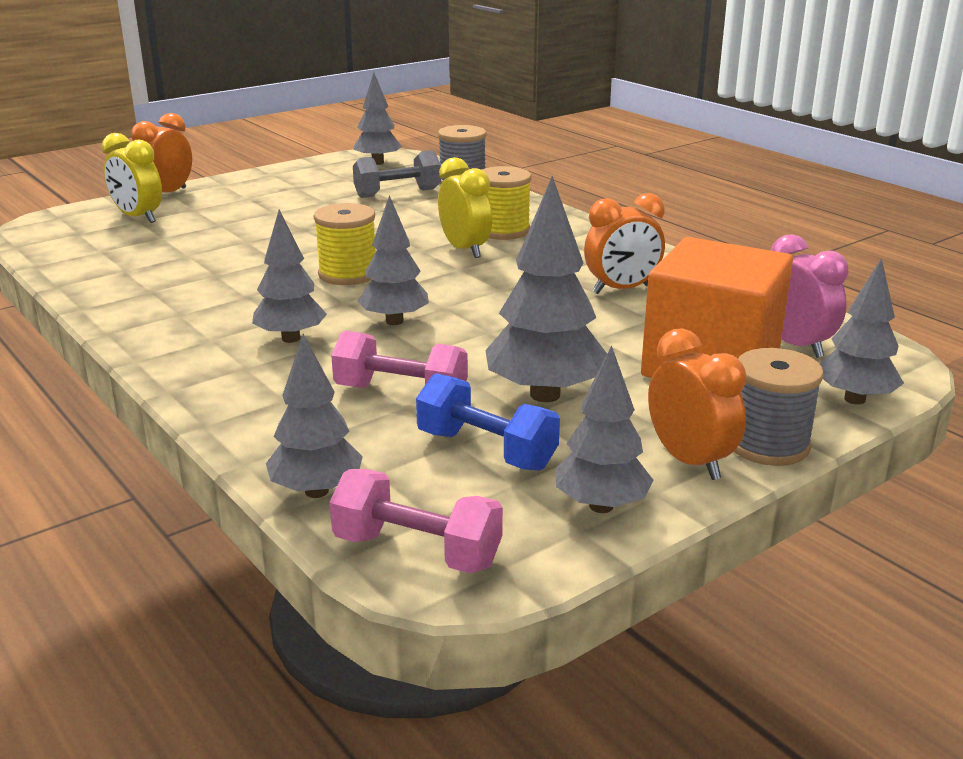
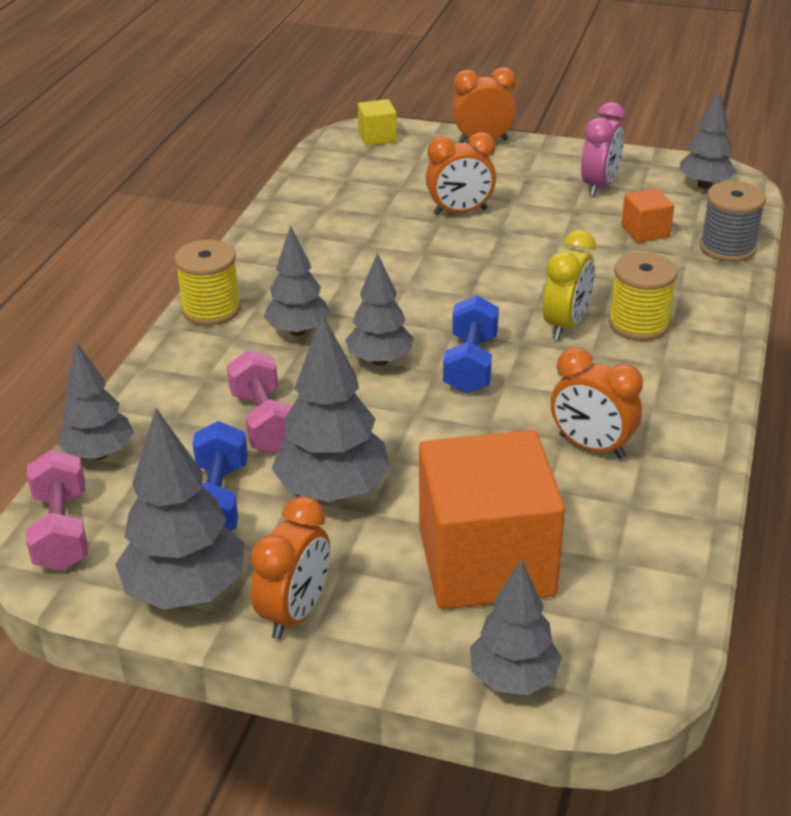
camera: 55 degrees right, 10 degrees up
yellow clock [102,133,162,223] -> none
yellow spool [314,203,376,285] -> yellow spool moved to [174,240,241,326]
grey dumbbell [353,150,441,198] -> orange cube [621,189,674,243]
grey tree [556,345,653,513] -> grey tree [115,408,244,610], size x1.50
grey spool [734,348,824,466] -> none
pink clock [771,234,848,358] -> pink clock moved to [581,102,625,197]
none -> yellow cube [358,99,397,146]
none -> orange clock [426,132,496,216]
none -> blue dumbbell [443,295,499,394]

